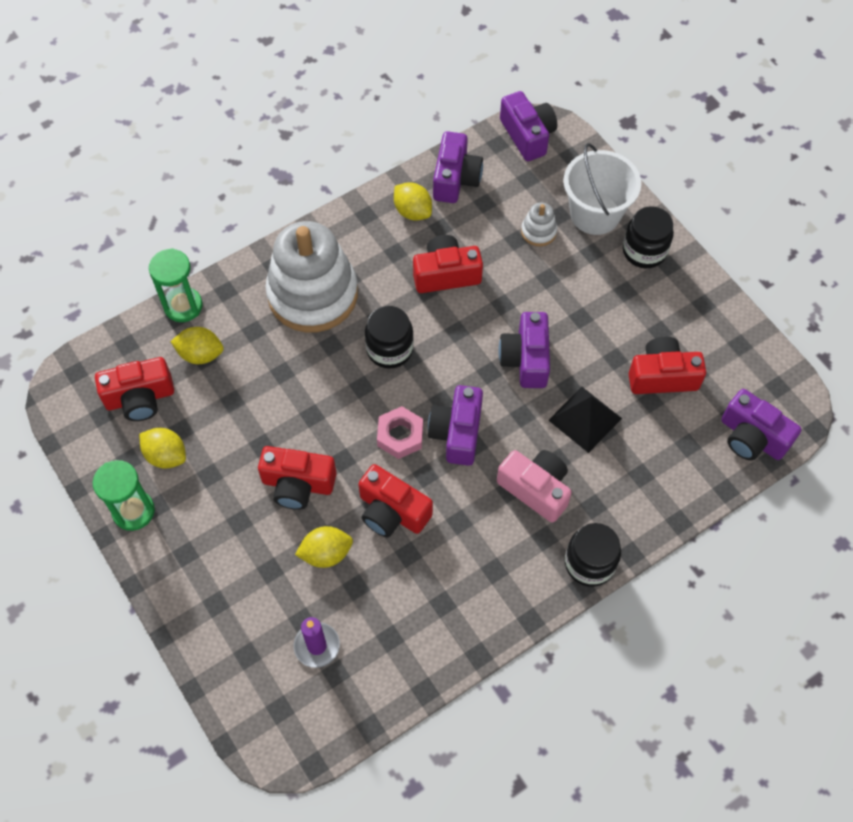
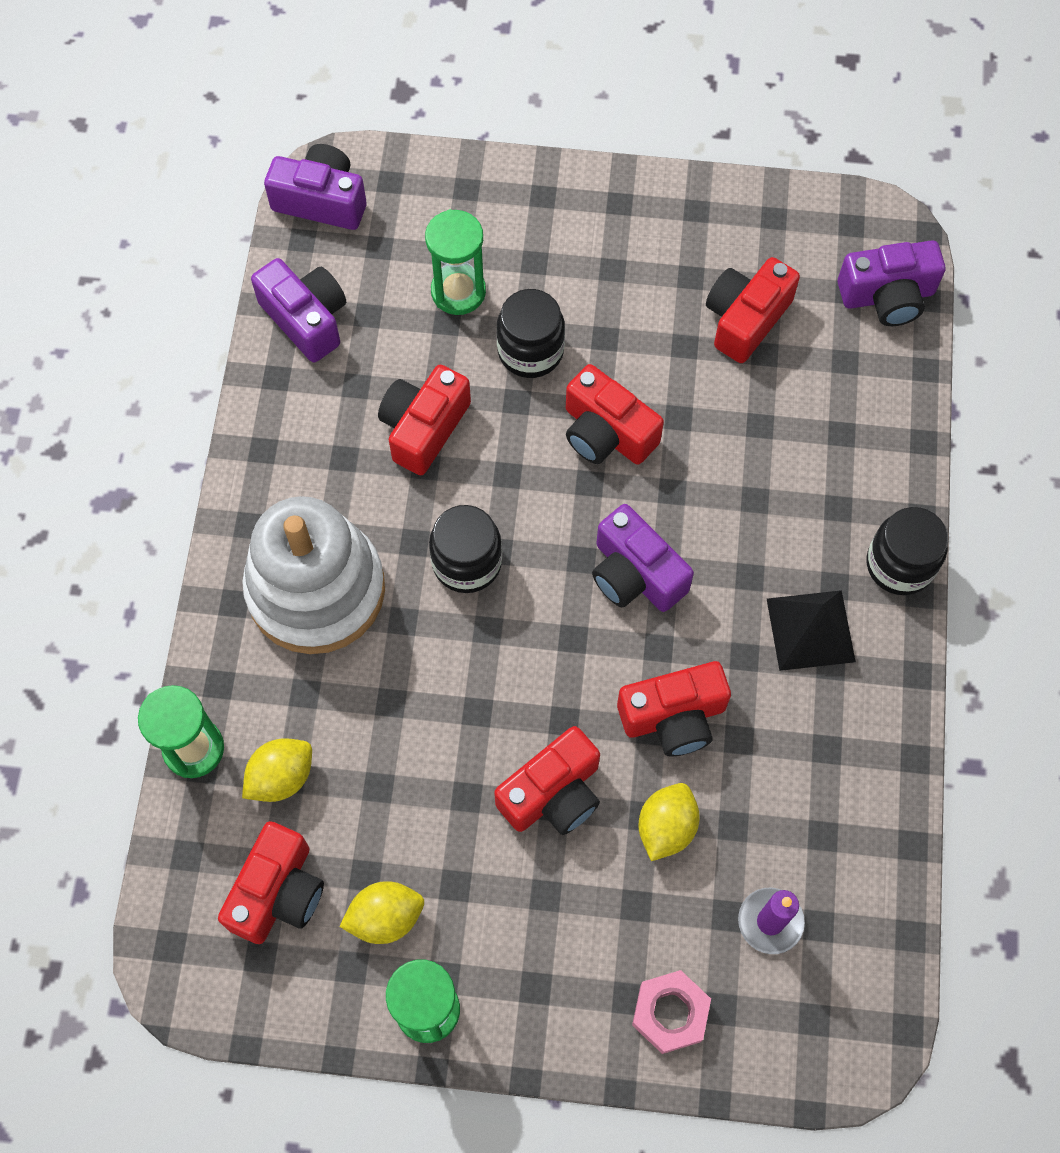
camera: 50 degrees left, 5 degrees up
pink nut [377,406,423,459] -> pink nut moved to [632,970,711,1054]
yellow lemon [394,182,432,221] -> none
pink camera [497,450,572,523] -> none
purple camera [498,312,550,388] -> red camera [566,364,664,464]
white stacking toy [521,202,557,246] -> green hourglass [425,209,486,315]
black pyramid [548,387,622,453] -> black pyramid moved to [767,590,856,671]
white bucket [563,143,641,235] -> none
black jar [623,206,674,268] -> black jar moved to [496,289,565,378]

